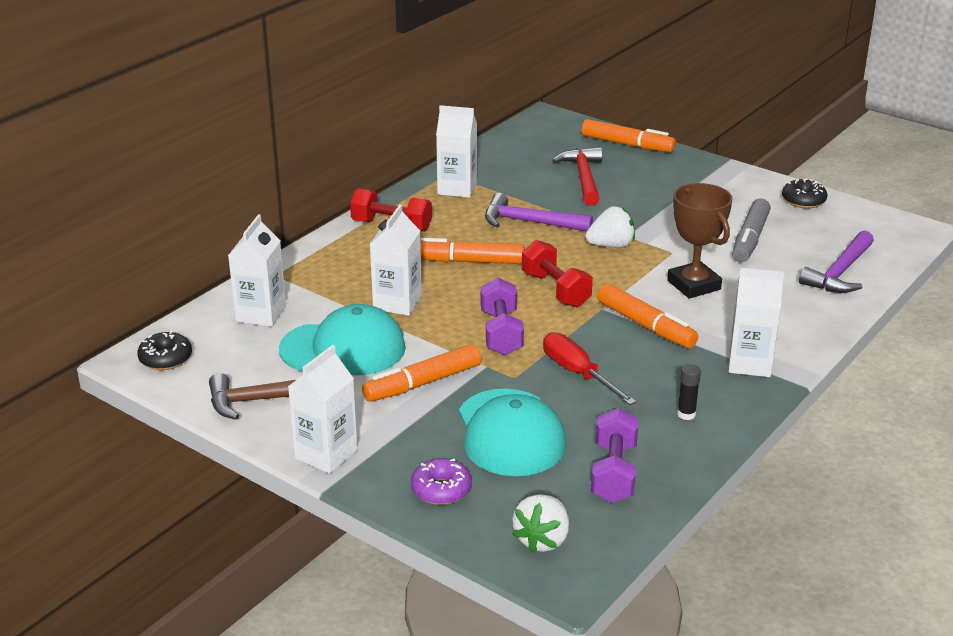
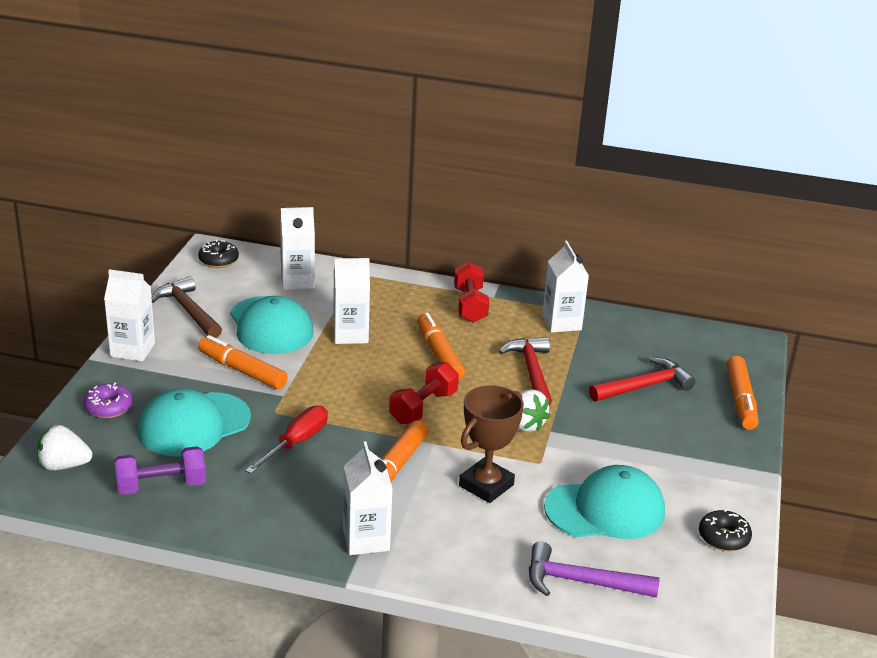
camera: 65 degrees right, 0 degrees up
purple dumbbell [481,278,524,355] -> none
purple hammer [485,193,593,232] -> red hammer [499,337,552,406]
black glue stick [677,364,701,420] -> none
grey marker [732,198,771,262] -> turquoise cap [544,465,665,539]

